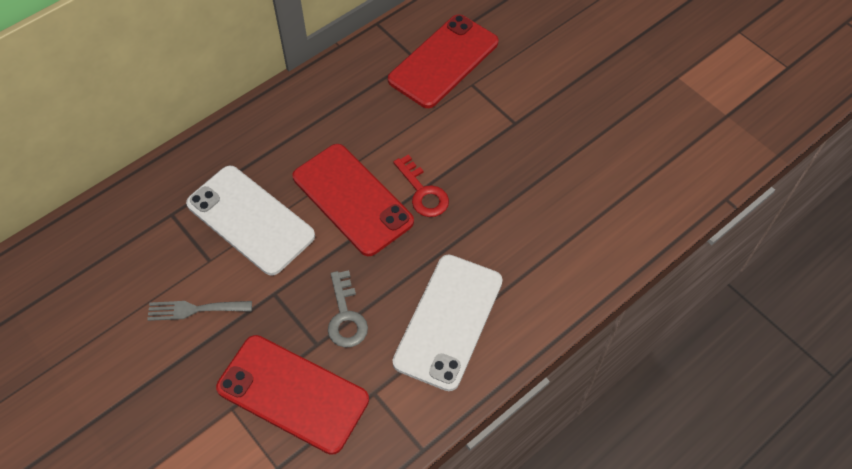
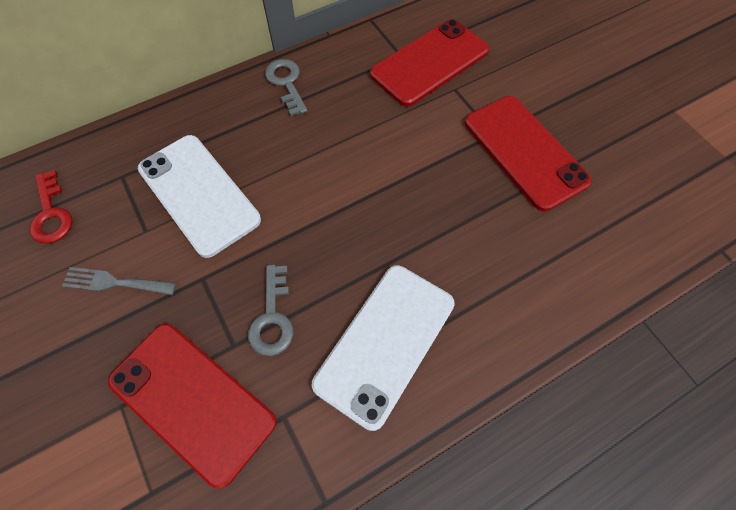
camera: 10 degrees right, 5 degrees up
red phone [293,144,414,256] -> red phone moved to [465,96,592,212]
red key [393,155,449,217] -> red key moved to [29,170,73,244]
none -> grey key [265,59,307,116]

